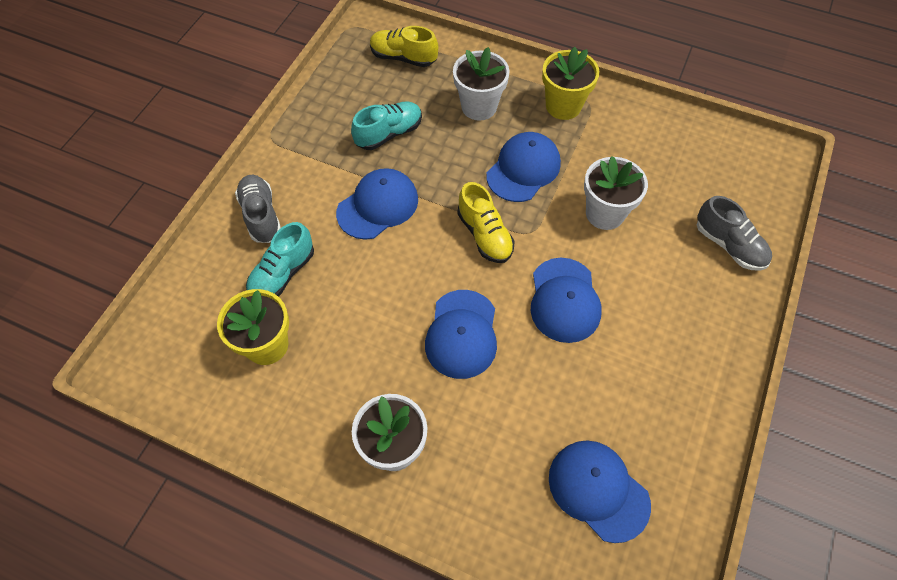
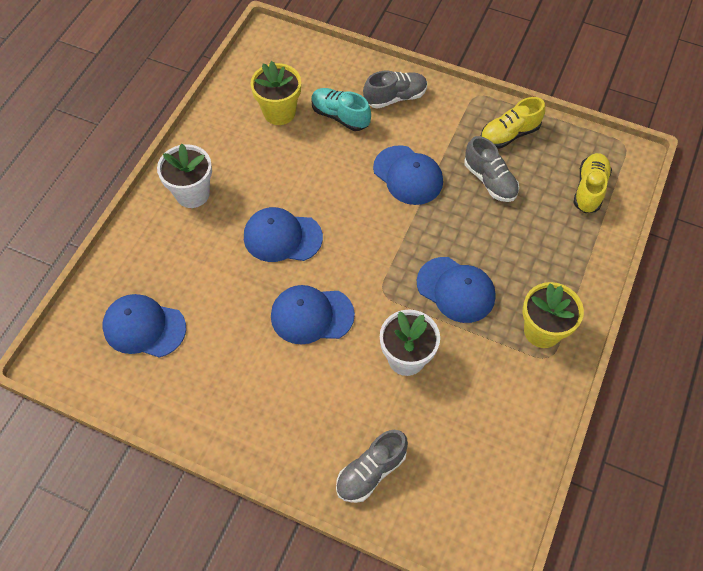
camera: 90 degrees right, 0 degrees up
turquoise shoe [351,102,422,150] -> grey shoe [464,136,519,202]
white flower pot [453,47,510,121] -> none
yellow shoe [457,182,515,263] -> yellow shoe moved to [481,97,545,148]
blue cap [549,440,651,543] -> blue cap turned 120 degrees counterclockwise [102,294,186,357]

